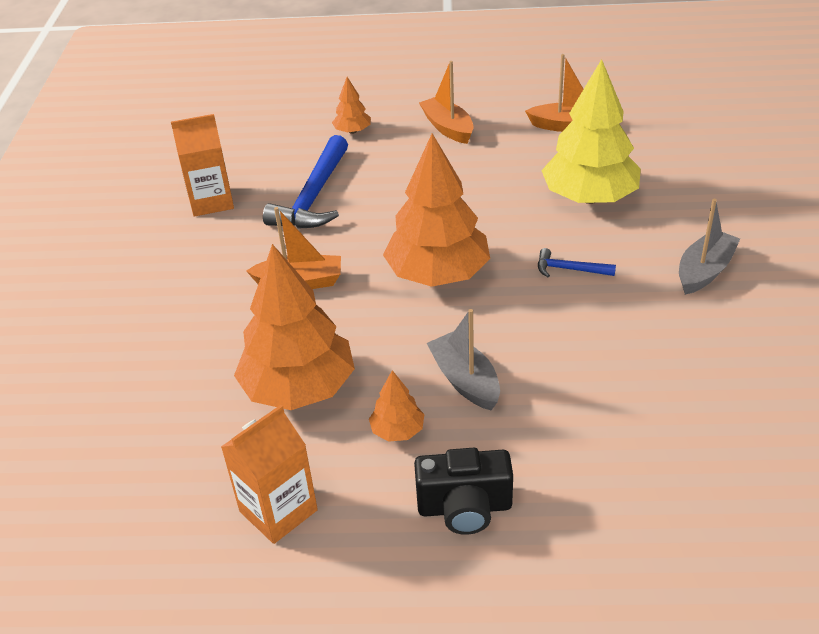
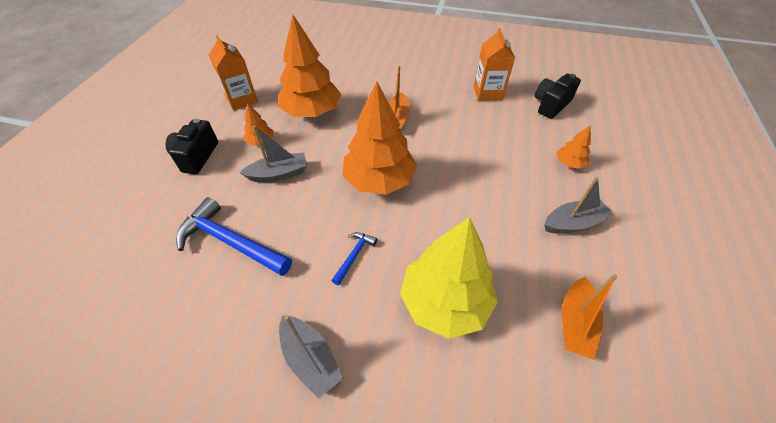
camera: 100 degrees right, 10 degrees up
blue hammer [263,135,348,229] -> blue hammer moved to [176,197,292,276]
orange boat [419,61,474,144] -> grey boat [544,177,613,233]
none -> black camera [535,74,581,119]

